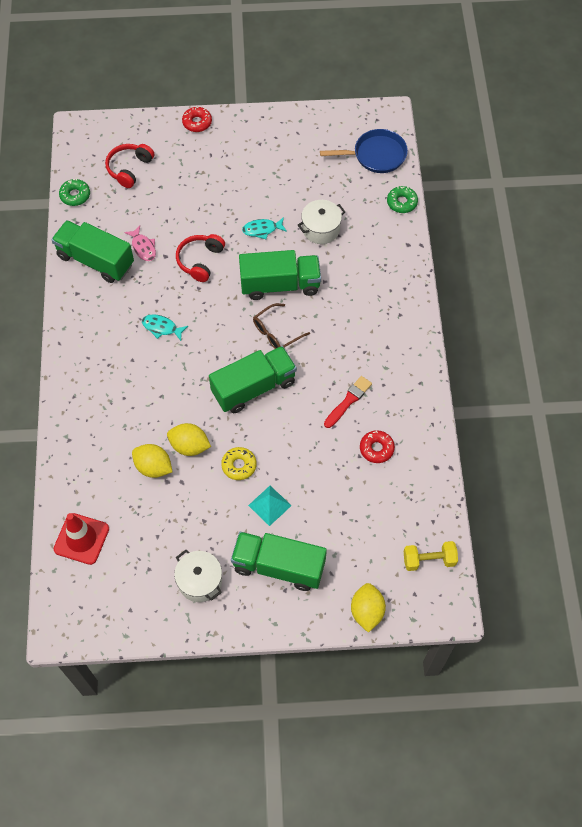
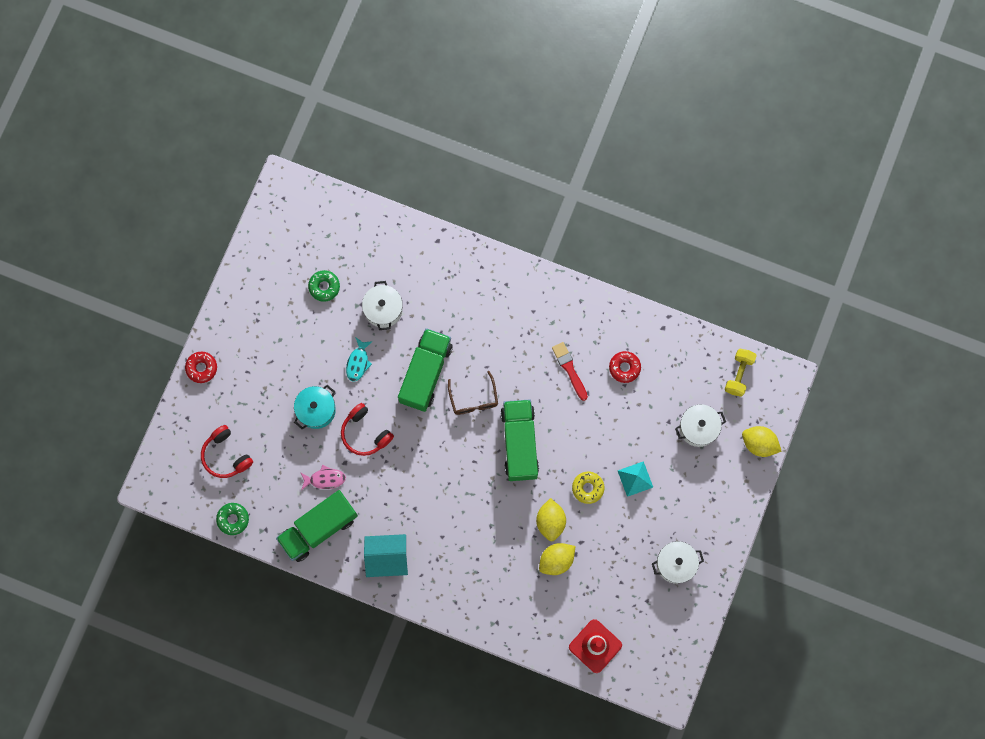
camera: 65 degrees left, 15 degrees up
turquoise fish [142,314,188,341] -> none
yellow lemon [167,423,211,456] -> yellow lemon turned 45 degrees counterclockwise [536,498,566,541]
green truck [231,532,327,591] -> none
blue pan [320,129,408,173] -> none
green donut [387,186,418,213] -> green donut moved to [308,270,340,302]
none -> turquoise pot [294,385,336,429]
none -> turquoise house [364,534,408,577]
none -> white pot [675,404,726,447]

